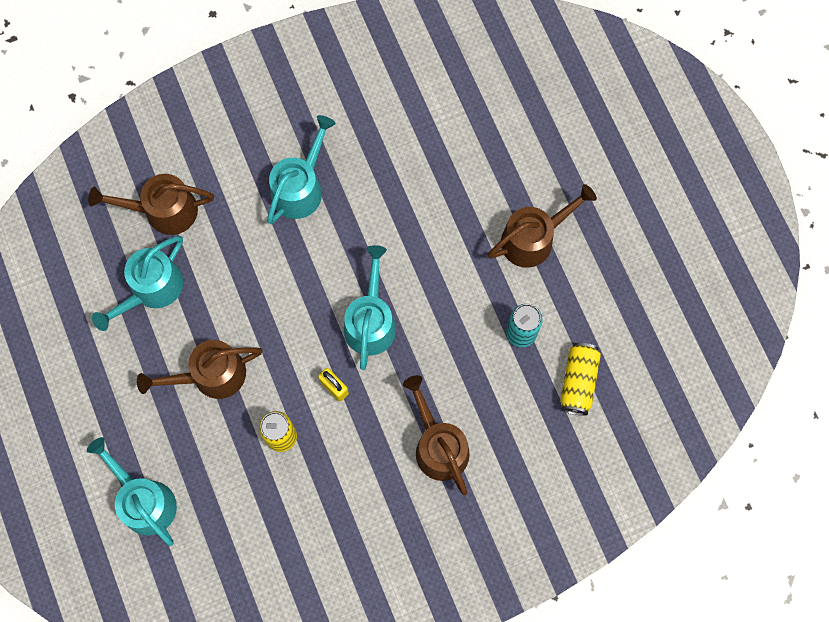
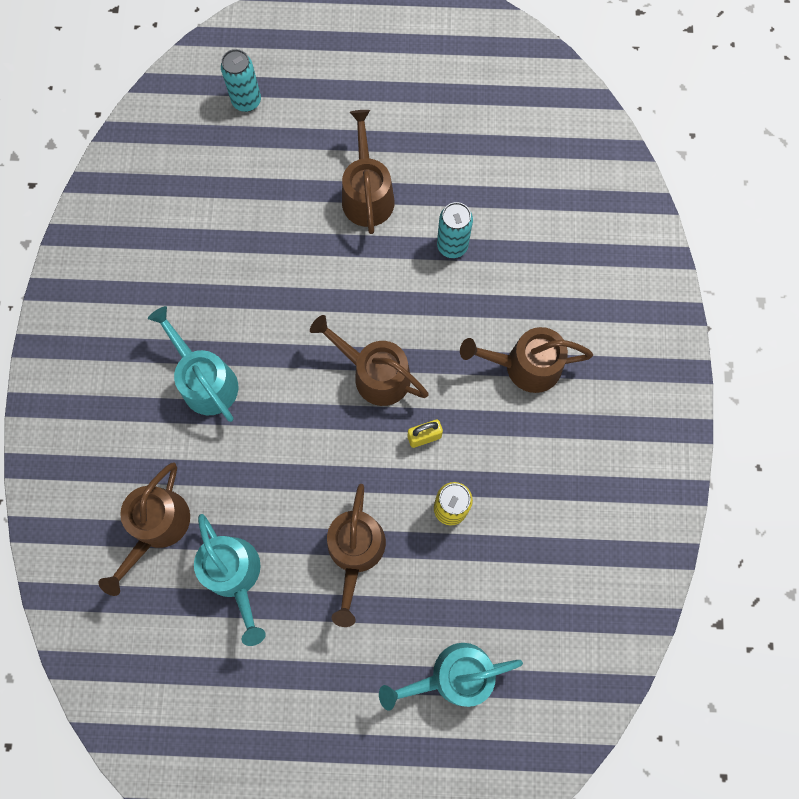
camera: 65 degrees left, 0 degrees up
turquoise watering can [344,245,396,370] -> brown watering can [310,315,429,406]
yellow can [560,343,601,416] -> none
none -> turquoise can [221,49,261,112]

